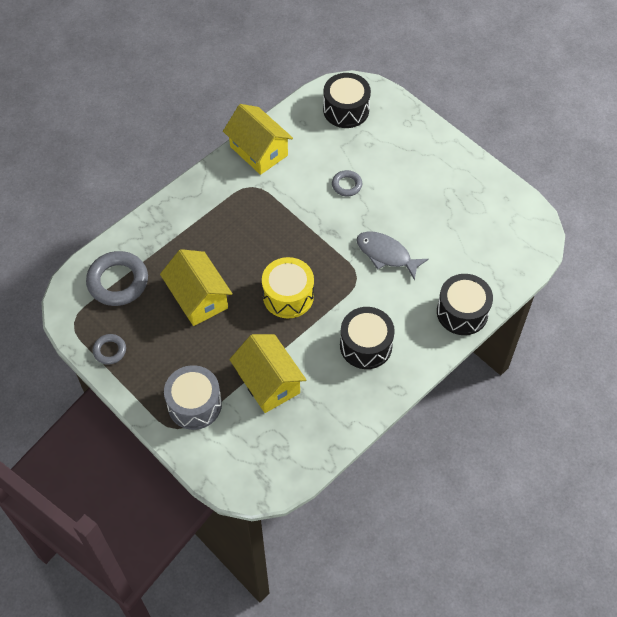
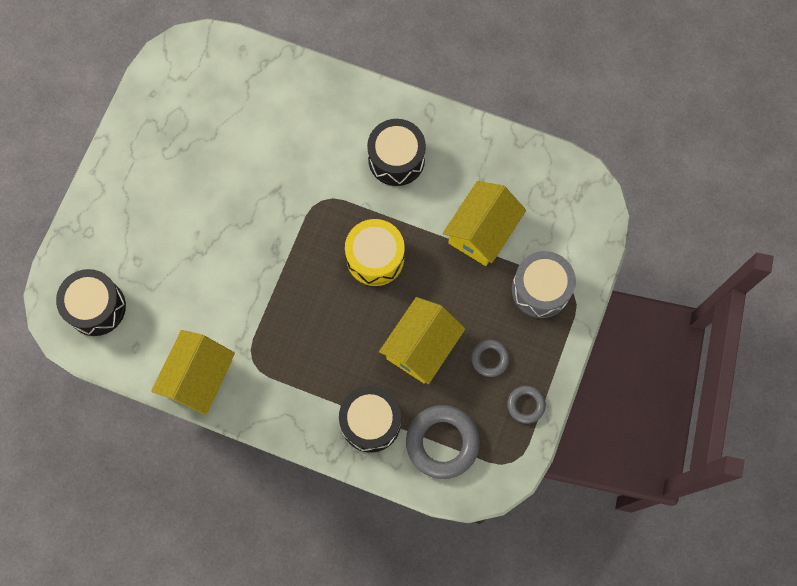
camera: 115 degrees left, 15 degrees up
grey ring [332,170,362,196] -> grey ring moved to [471,340,509,377]
grey fish [356,231,429,280] -> none
black drum [437,274,493,335] -> black drum moved to [339,386,401,453]

